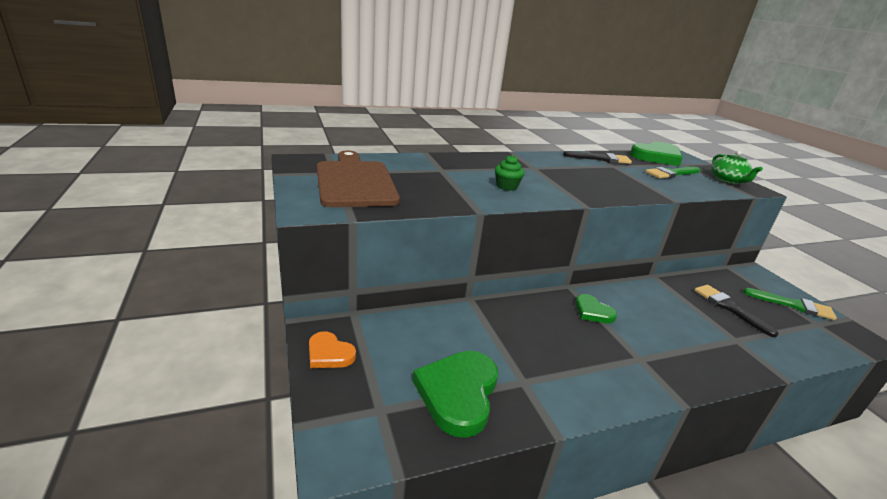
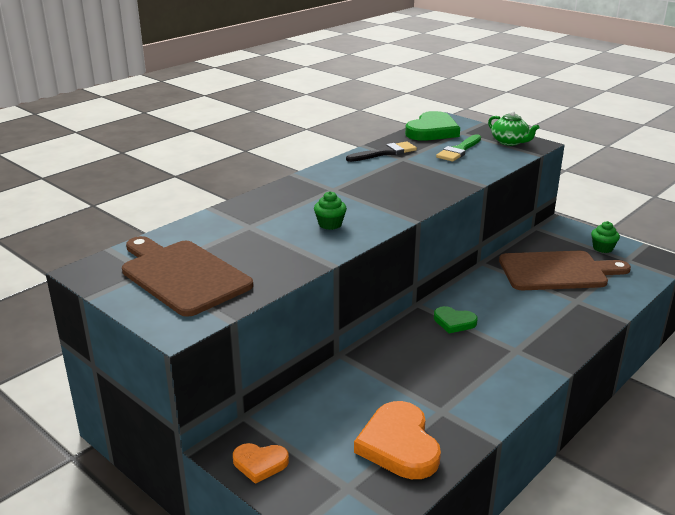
camera: 25 degrees left, 0 degrees up
green heart [413,351,498,438] -> orange heart [354,401,441,479]
black brush [694,285,778,337] -> brown cutting board [499,251,631,290]
green brush [743,288,837,320] -> green cupcake [591,221,620,253]

